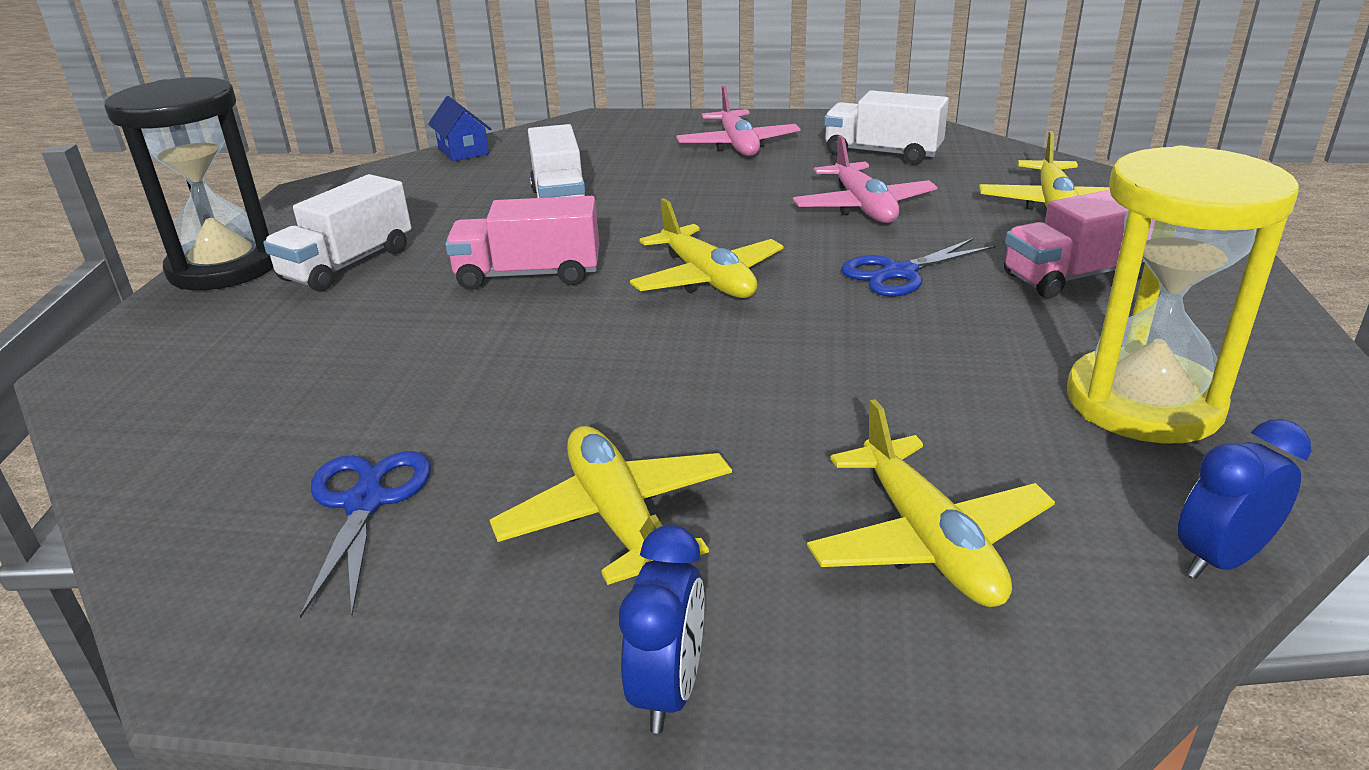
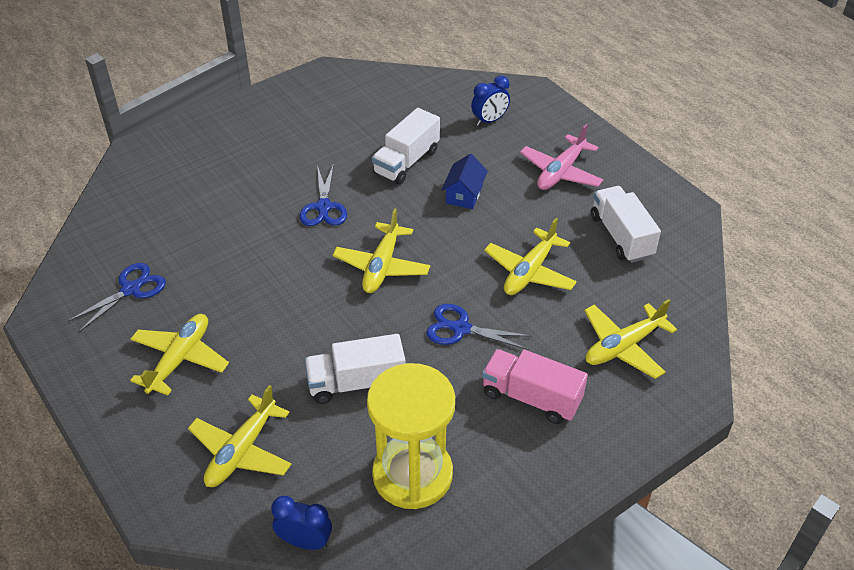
camera: 45 degrees right, 15 degrees up
black hourglass [104,77,273,290] -> none
white truck [263,174,411,292] -> white truck moved to [304,334,405,404]
blue house [428,96,491,161] -> blue house moved to [442,154,488,209]
pink truck [445,196,599,290] -> blue scissors [299,164,347,226]
blue clock [619,525,704,733] -> blue clock moved to [471,76,510,126]
pink plane [793,135,937,223] -> yellow plane [484,218,577,295]

